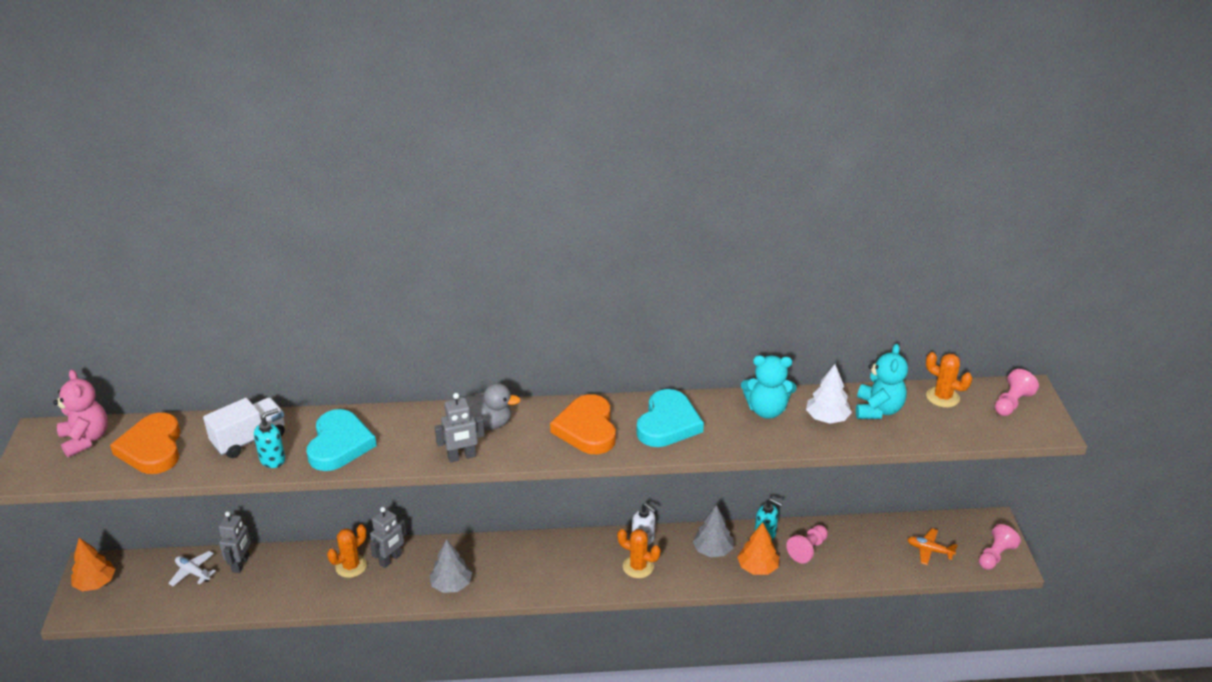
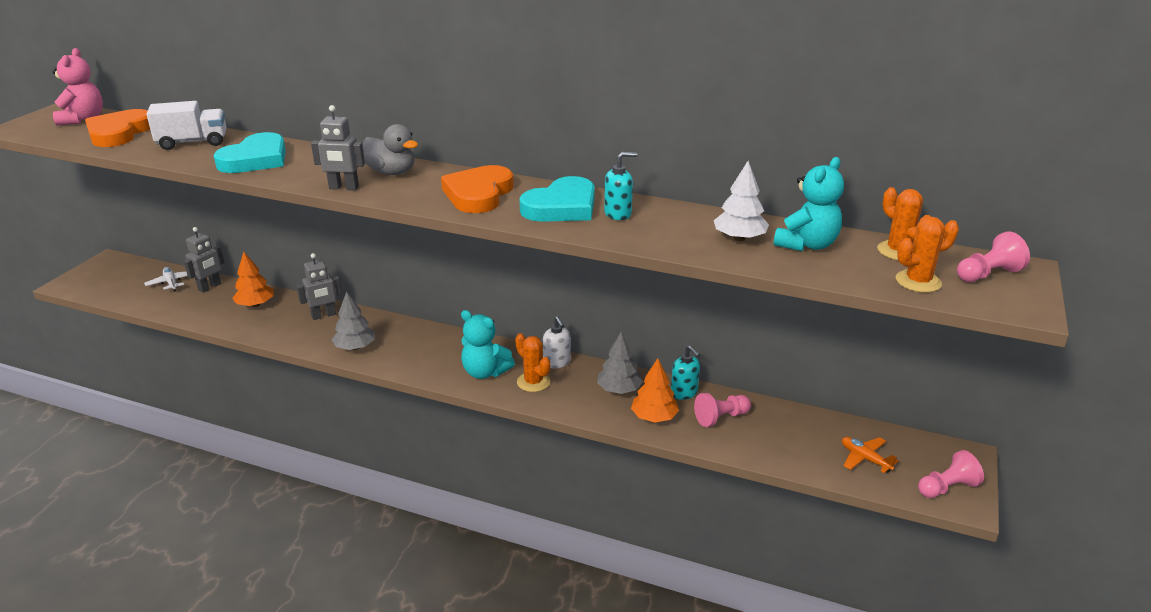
camera: 25 degrees right, 5 degrees down
orange tree [71,538,116,591] -> orange tree moved to [232,252,273,307]
turquoise soap dispenser [254,408,285,468] -> turquoise soap dispenser moved to [604,152,637,220]
orange cactus [327,524,367,578] -> orange cactus moved to [896,217,959,293]
turquoise teddy bear [741,355,797,419] -> turquoise teddy bear moved to [461,310,515,379]

